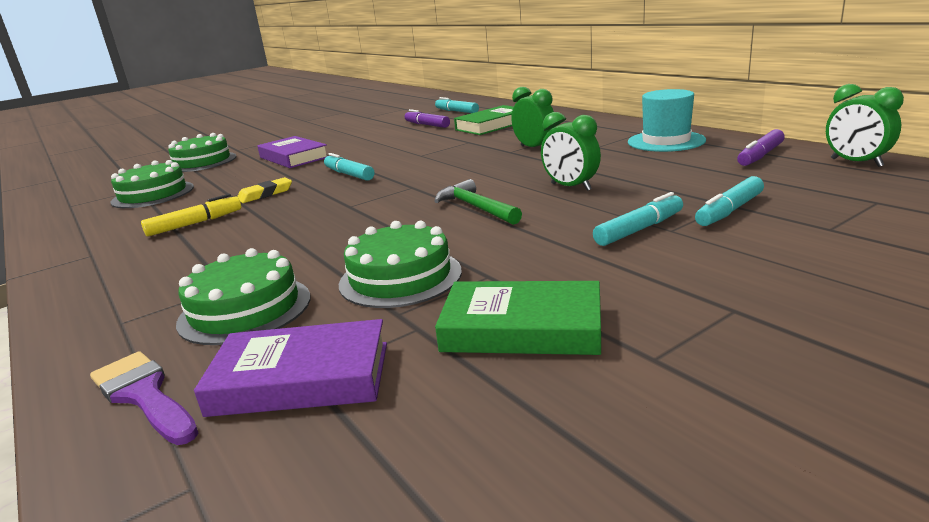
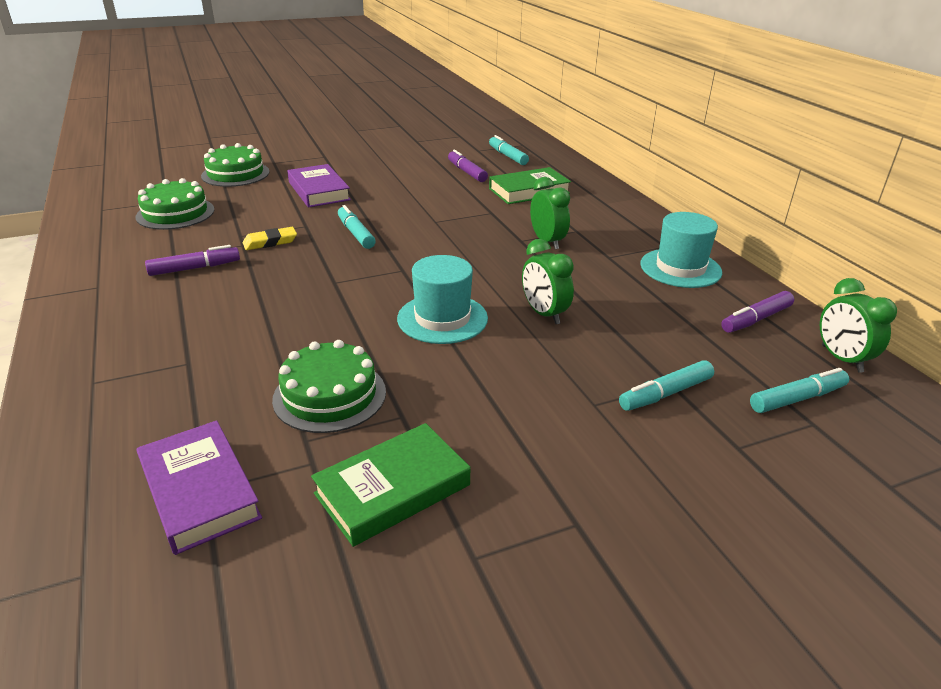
camera: 10 degrees right, 10 degrees up
purple brush [90,351,199,445] -> none
yellow marker [141,194,241,237] -> purple marker [145,245,240,276]
green cake [176,248,311,345] -> none
purple book [194,319,387,417] -> purple book turned 45 degrees clockwise [136,420,262,555]
green hammer [434,179,522,225] -> turquoise hat [397,255,488,344]
green book [435,281,601,355] -> green book turned 60 degrees counterclockwise [311,423,470,547]
turquoise marker [593,192,683,246] -> turquoise marker moved to [750,368,849,413]

